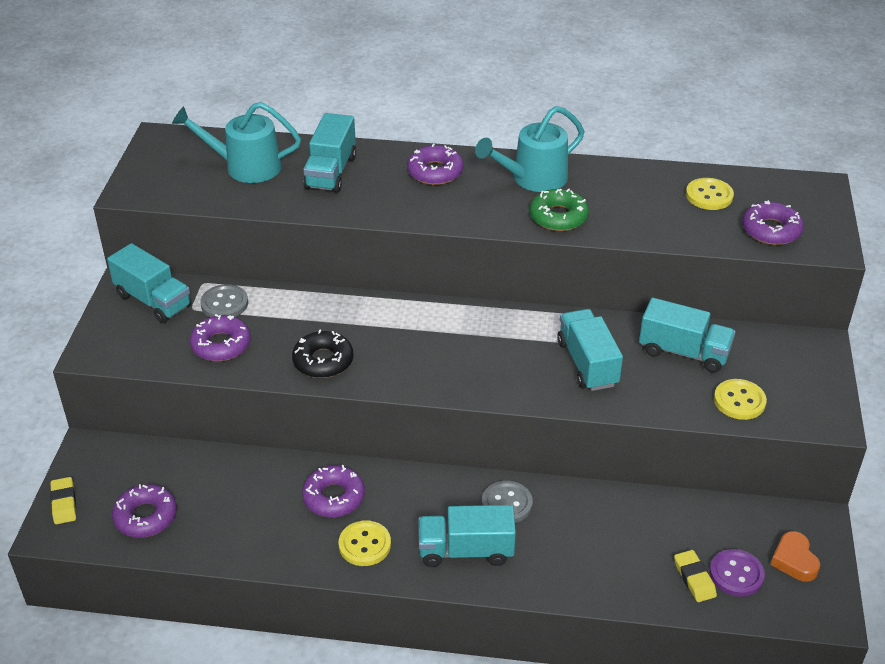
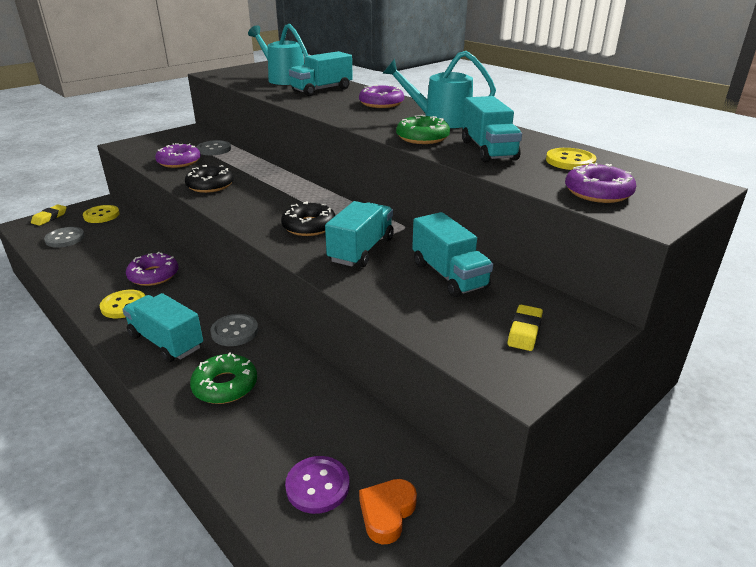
camera: 40 degrees right, 10 degrees down
turquoise truck [107,243,192,323] -> turquoise truck moved to [462,96,522,162]
purple donut [112,484,177,538] -> grey button [44,227,85,248]
yellow eraser [674,550,717,602] -> yellow eraser moved to [507,305,543,351]
yellow button [714,379,767,420] -> yellow button moved to [83,205,120,223]
none -> green donut [190,352,257,404]
none -> black donut [281,201,336,236]

